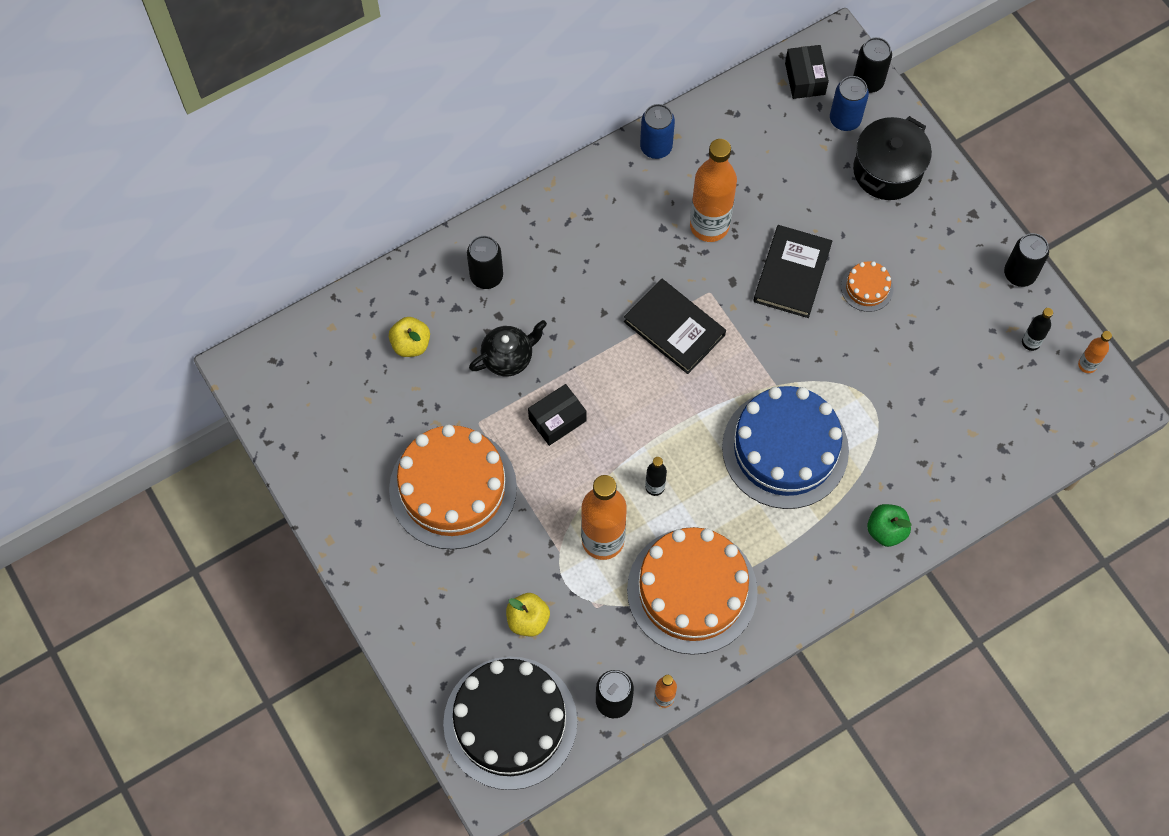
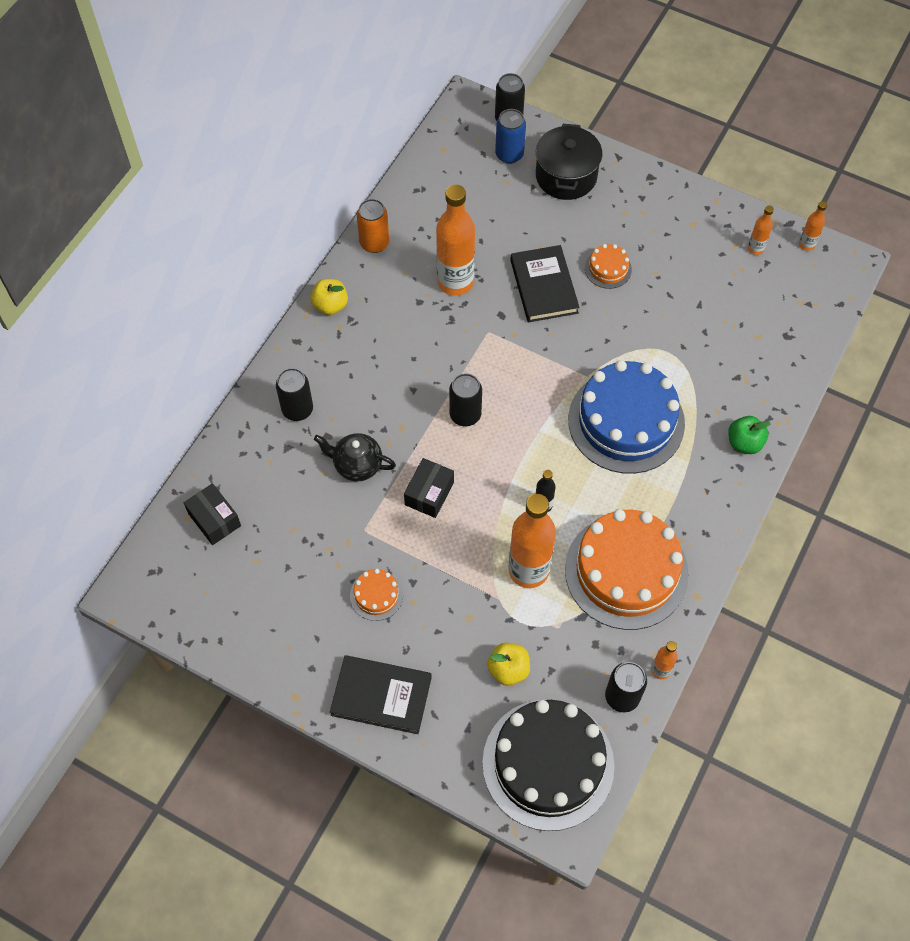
camera: 30 degrees left, 5 degrees down
yellow apple [389,317,430,357] -> yellow apple moved to [310,279,348,315]
orange cake [389,424,517,550] -> orange cake [350,569,403,621], size x0.43
black teapot [469,320,547,377] -> black teapot turned 105 degrees counterclockwise [314,433,396,481]
black book [624,278,726,374] -> black book moved to [330,655,432,734]
blue can [640,104,675,159] -> orange can [357,199,389,253]
black box [785,45,829,99] -> black box moved to [184,483,241,545]
black can [1004,233,1049,287] -> black can moved to [449,373,482,426]
black bottle [1022,308,1053,351] -> orange bottle [748,206,774,255]

